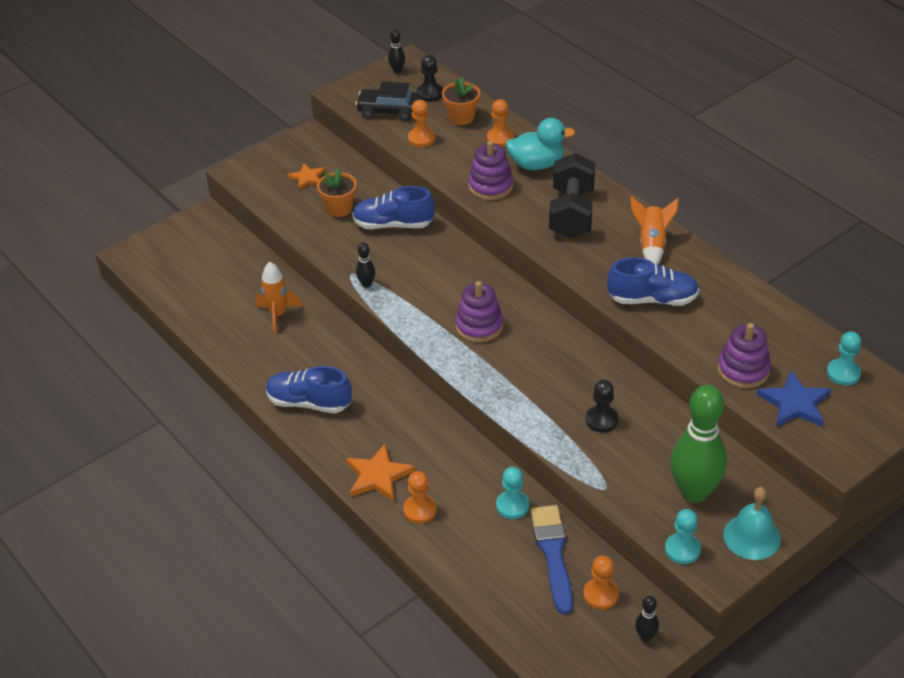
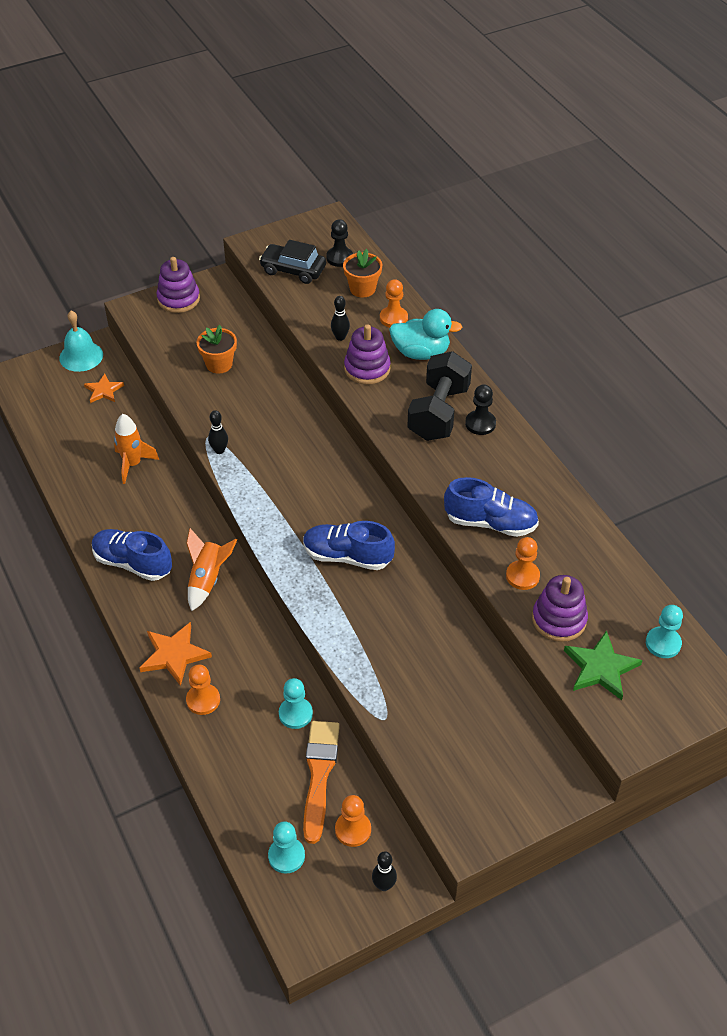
camera: 10 degrees right, 5 degrees up
orange star [287,163,325,190] -> orange star moved to [84,374,124,403]
blue shoe [352,186,435,229] -> blue shoe moved to [303,521,395,570]
black bowling pin [388,29,405,73] -> black bowling pin moved to [331,296,350,341]
orange pawn [408,100,435,147] -> orange pawn moved to [506,537,540,590]
purple stacking toy [455,281,503,342] -> purple stacking toy moved to [157,257,200,313]
blue brush [531,505,573,614] -> orange brush [303,721,340,844]
black pawn [586,380,618,433] -> black pawn moved to [465,384,496,435]
orange rocket [630,196,679,264] -> orange rocket moved to [186,528,237,611]
turquoise pawn [665,509,701,564] -> turquoise pawn moved to [268,821,305,874]
green bowling pin [670,385,727,503] -> none
turquoise bell [723,487,781,560] -> turquoise bell moved to [59,311,103,372]
blue star [757,370,831,427] -> green star [564,631,643,700]

